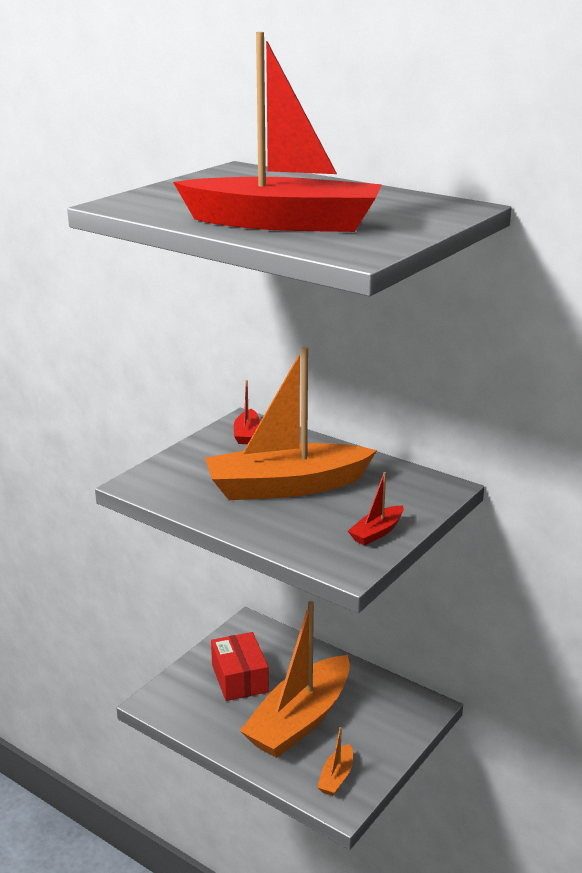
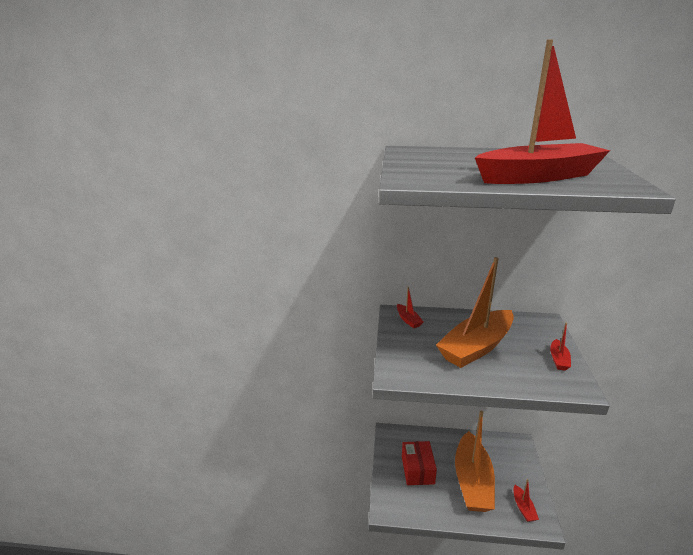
camera: 30 degrees left, 0 degrees up
red box [211,632,269,701] -> red box turned 45 degrees clockwise [402,441,437,485]
orange boat [317,727,353,796] -> red boat [514,479,539,522]

